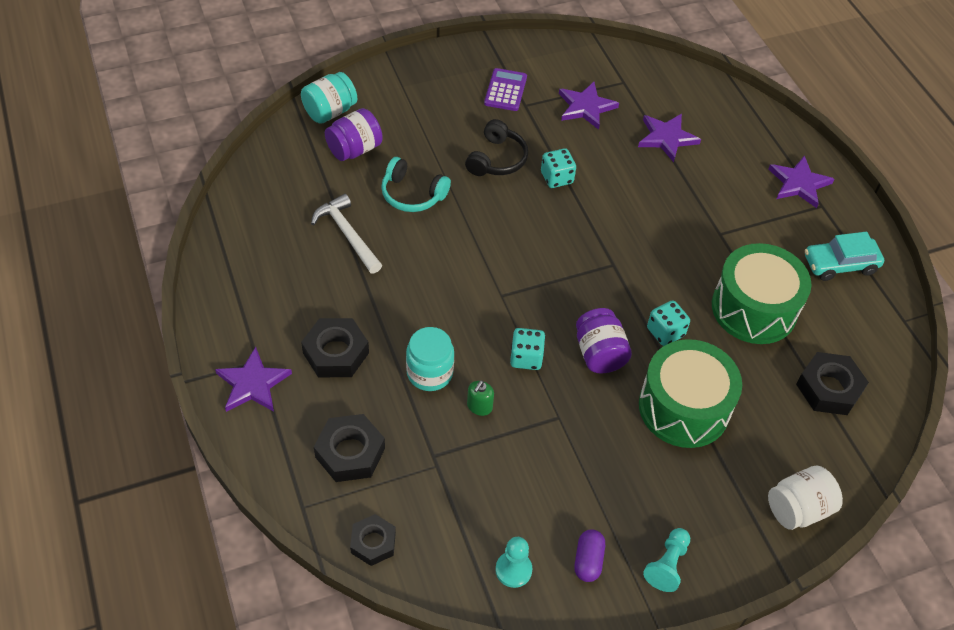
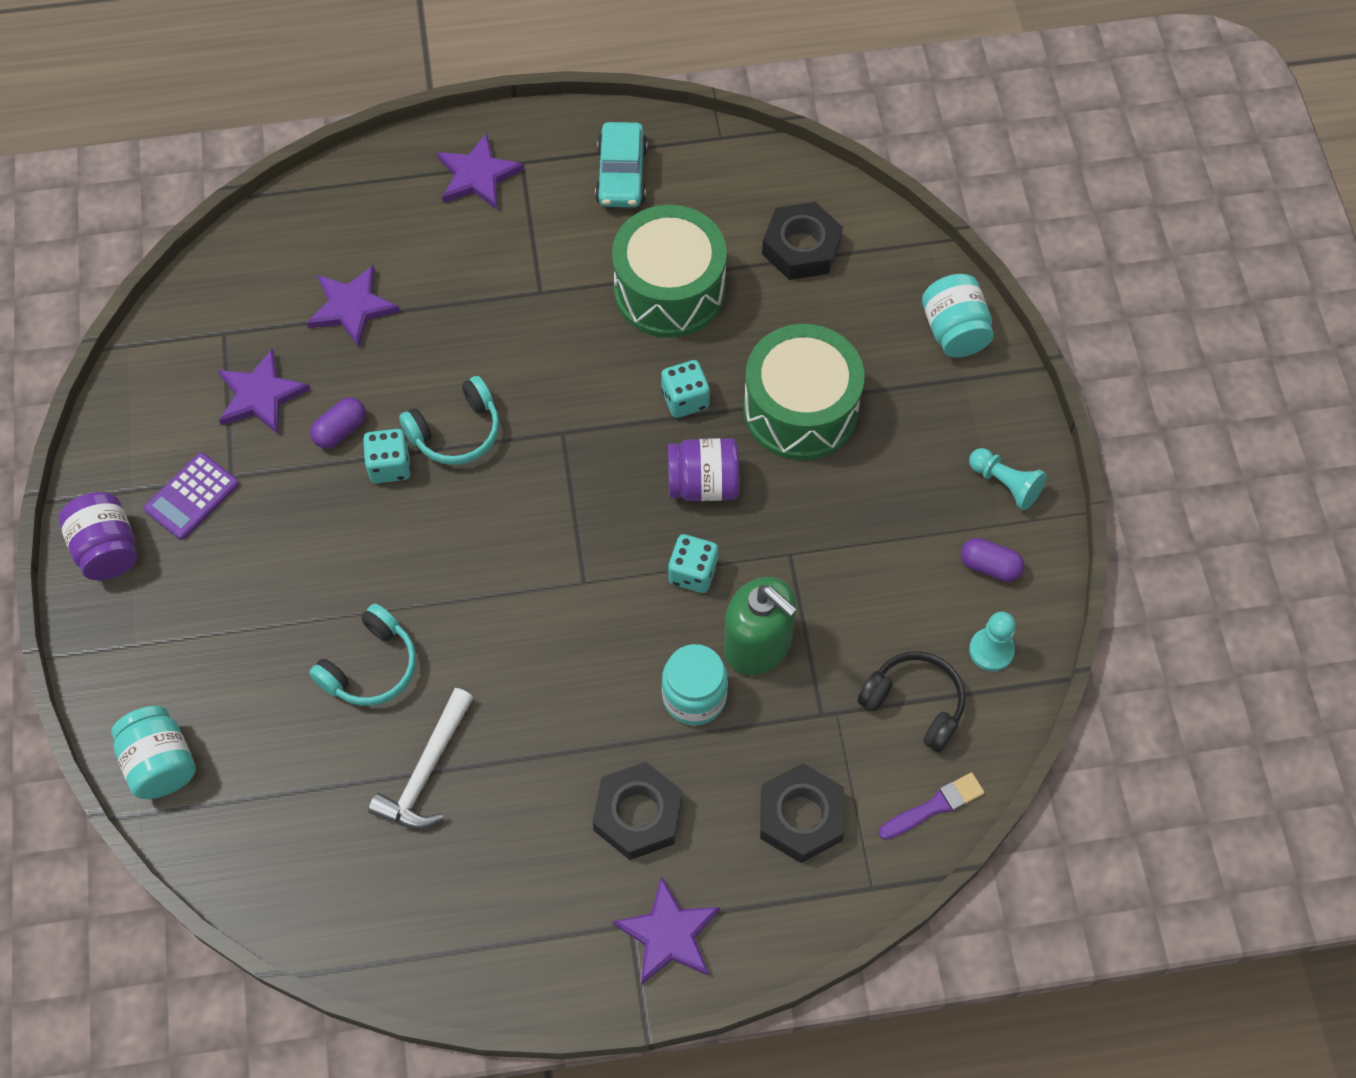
camera: 75 degrees left, 10 degrees up
white hammer [311,194,382,274] -> white hammer turned 45 degrees counterclockwise [368,688,473,829]
purple jar [325,108,383,161] -> purple jar moved to [58,492,137,580]
black nut [350,514,396,566] -> purple brush [878,772,985,840]
black headphones [465,119,528,176] -> black headphones moved to [857,651,966,752]
green soap dispenser [467,380,494,416] -> green soap dispenser [724,577,797,675], size x2.16
purple calculator [484,68,527,111] -> purple calculator turned 75 degrees counterclockwise [144,453,239,540]
white jar [768,465,843,530] -> turquoise jar [922,274,994,358]
none -> purple capsule [310,398,366,449]
none -> turquoise headphones [399,376,500,465]

